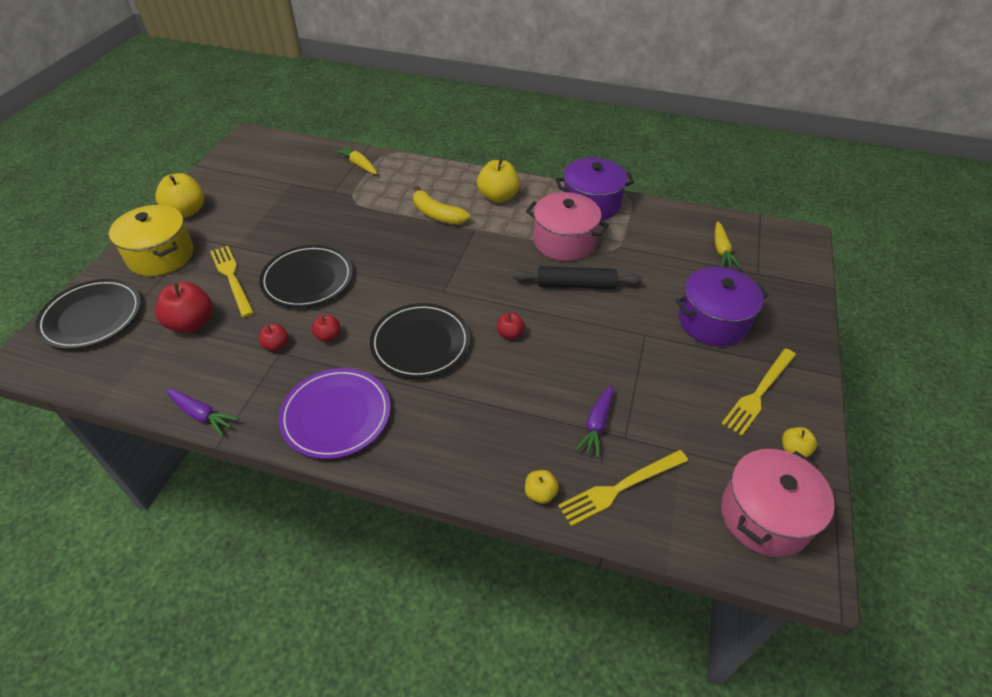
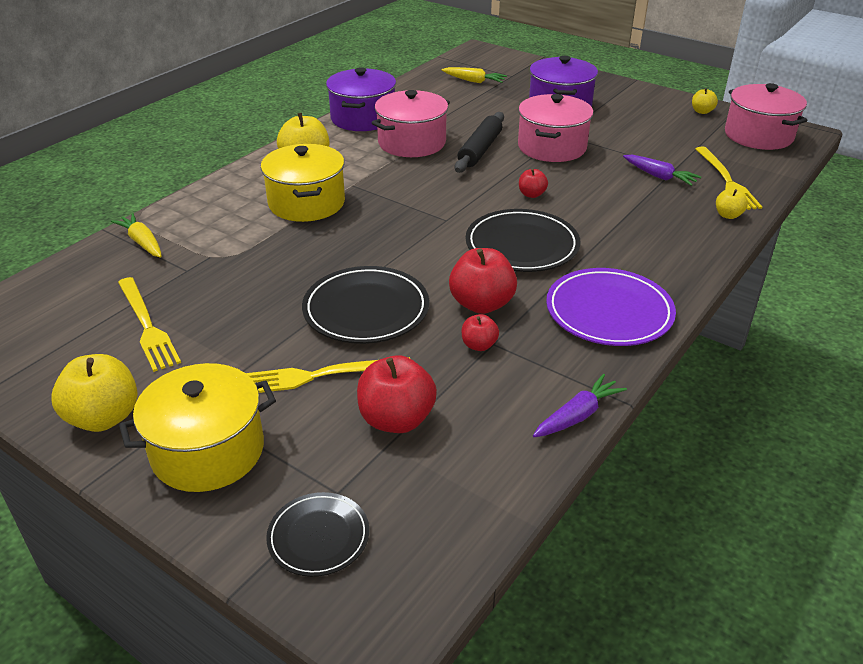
camera: 70 degrees left, 10 degrees down
black plate [35,279,141,349] -> black plate [266,492,369,577], size x0.60
red apple [312,315,340,342] -> red apple [449,248,517,314], size x1.88
yellow carrot [335,145,377,174] -> yellow carrot turned 75 degrees clockwise [111,213,162,258]
yellow banana [413,186,470,224] -> yellow pot [261,144,345,222]
yellow fork [721,348,796,436] -> yellow fork moved to [118,277,181,372]
none -> pink pot [518,94,593,162]

